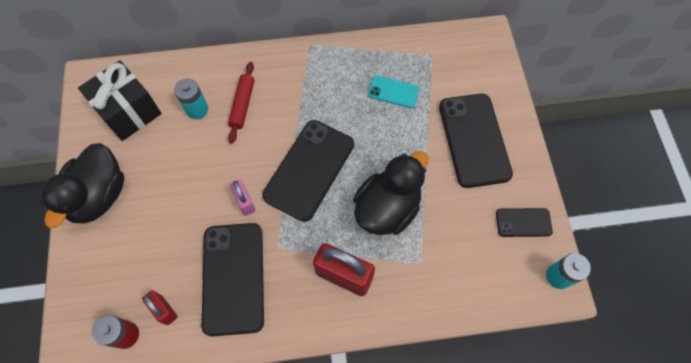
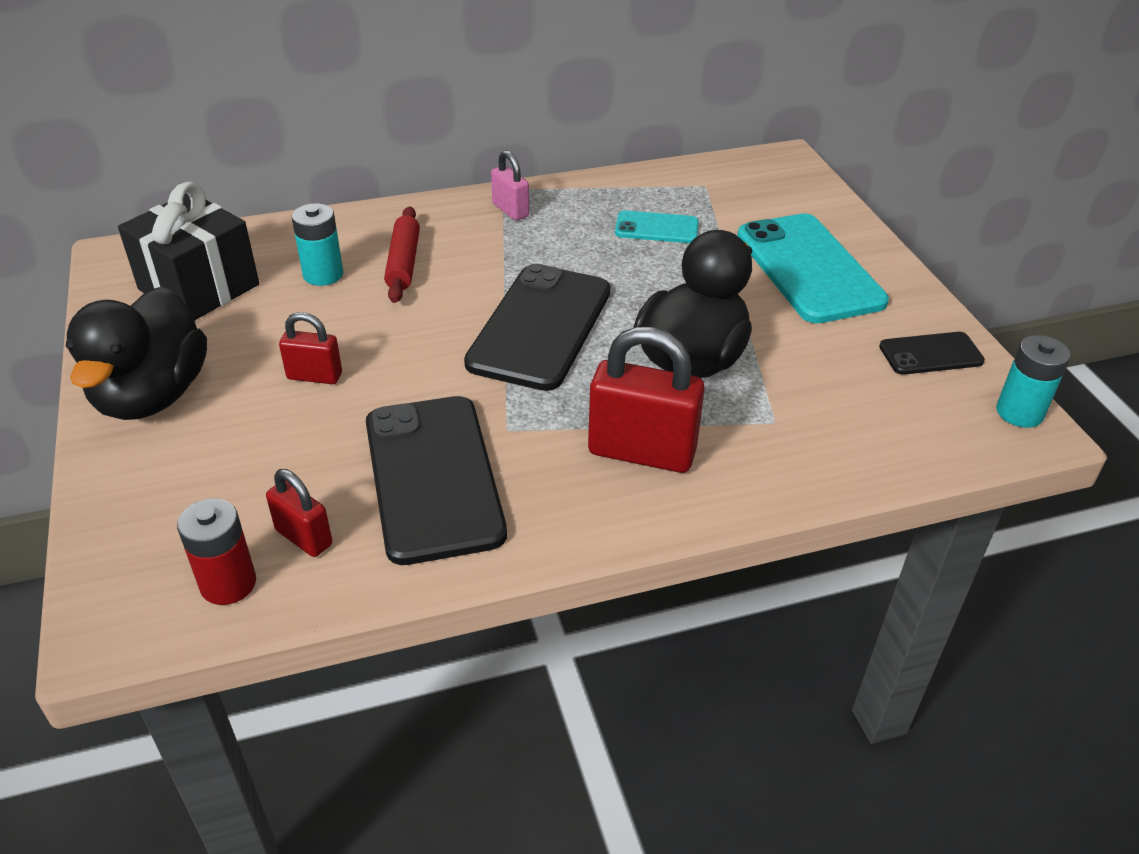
camera: 10 degrees left, 25 degrees down
pink padlock [230,180,255,216] -> pink padlock moved to [491,150,529,221]
black phone [439,94,513,188] -> turquoise phone [737,214,889,323]
none -> red padlock [279,312,342,384]

